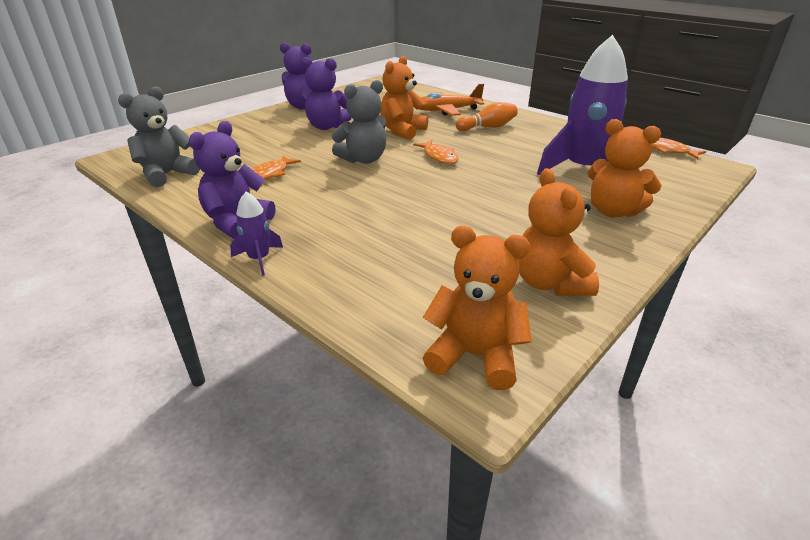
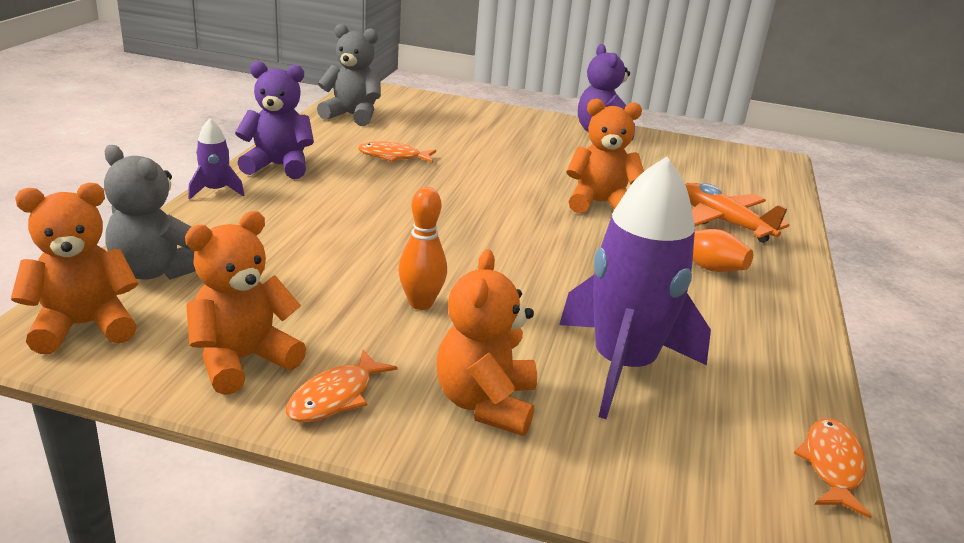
camera: 60 degrees right, 5 degrees down
purple teddy bear [301,57,351,130] -> none
grey teddy bear [331,80,386,164] -> grey teddy bear moved to [104,145,196,280]
orange fish [413,140,459,164] -> orange fish moved to [286,350,398,422]
orange teddy bear [423,226,532,390] -> orange teddy bear turned 105 degrees counterclockwise [11,183,138,354]
none -> orange bowling pin [398,187,447,310]

